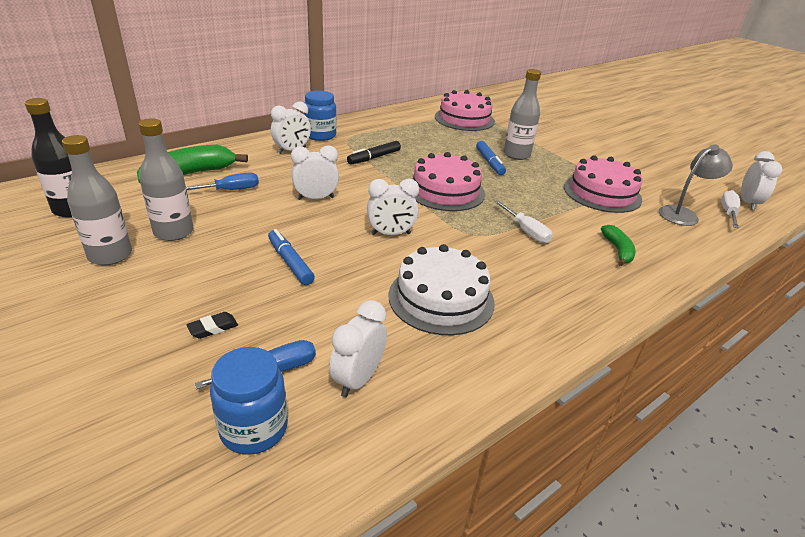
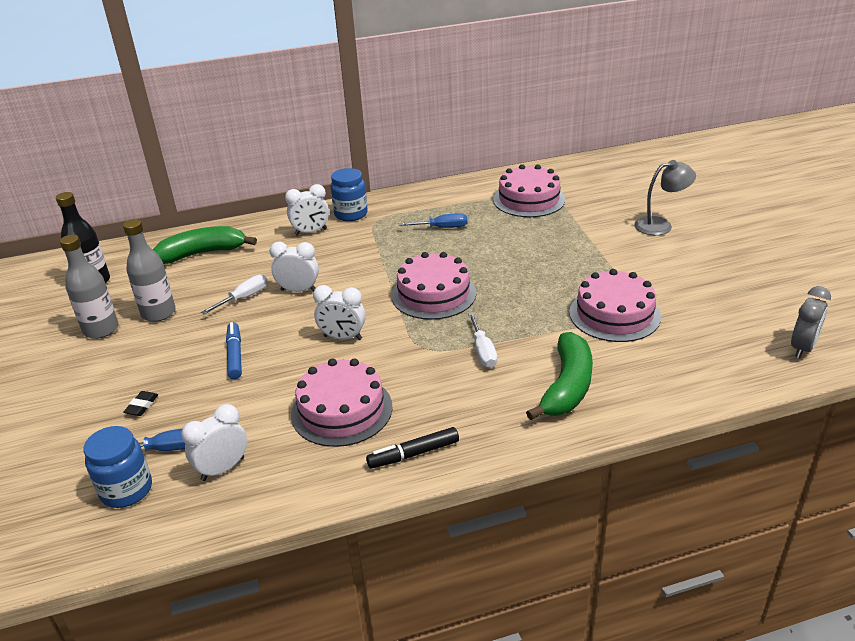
camera: 25 degrees right, 0 degrees up
blue screwdriver [186,173,259,190] -> blue screwdriver moved to [399,213,467,228]
black eraser [186,312,238,339] -> black eraser turned 60 degrees counterclockwise [124,391,158,416]
black marker [347,141,401,165] -> black marker moved to [366,427,459,469]
white cake [389,244,495,335] -> pink cake [291,358,393,447]
blue marker [476,141,506,175] -> none
grey bottle [504,69,541,160] -> none
green banana [601,225,636,266] -> green banana [526,332,593,420], size x1.82
grey lamp [659,144,733,226] -> grey lamp moved to [634,160,696,235]
white screwdriver [721,190,740,228] -> white screwdriver moved to [201,274,268,314]
white clock [741,151,783,210] -> grey clock [791,286,831,358]

